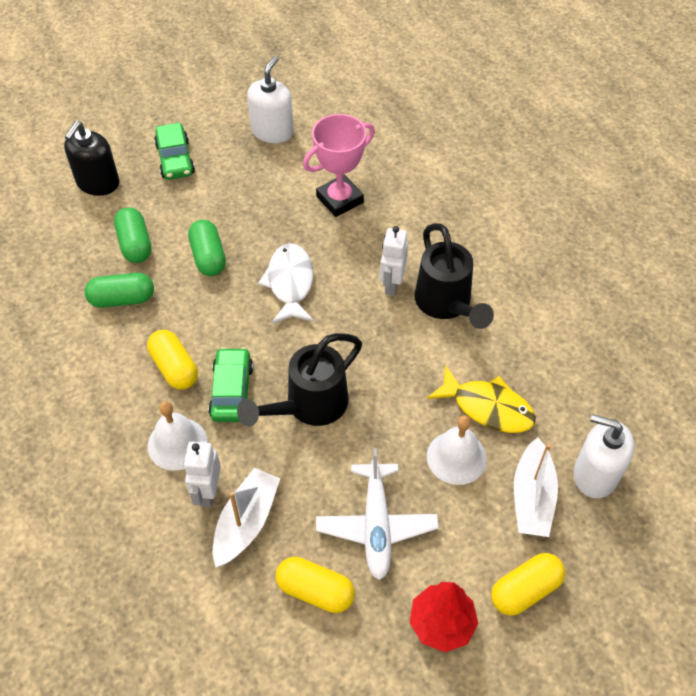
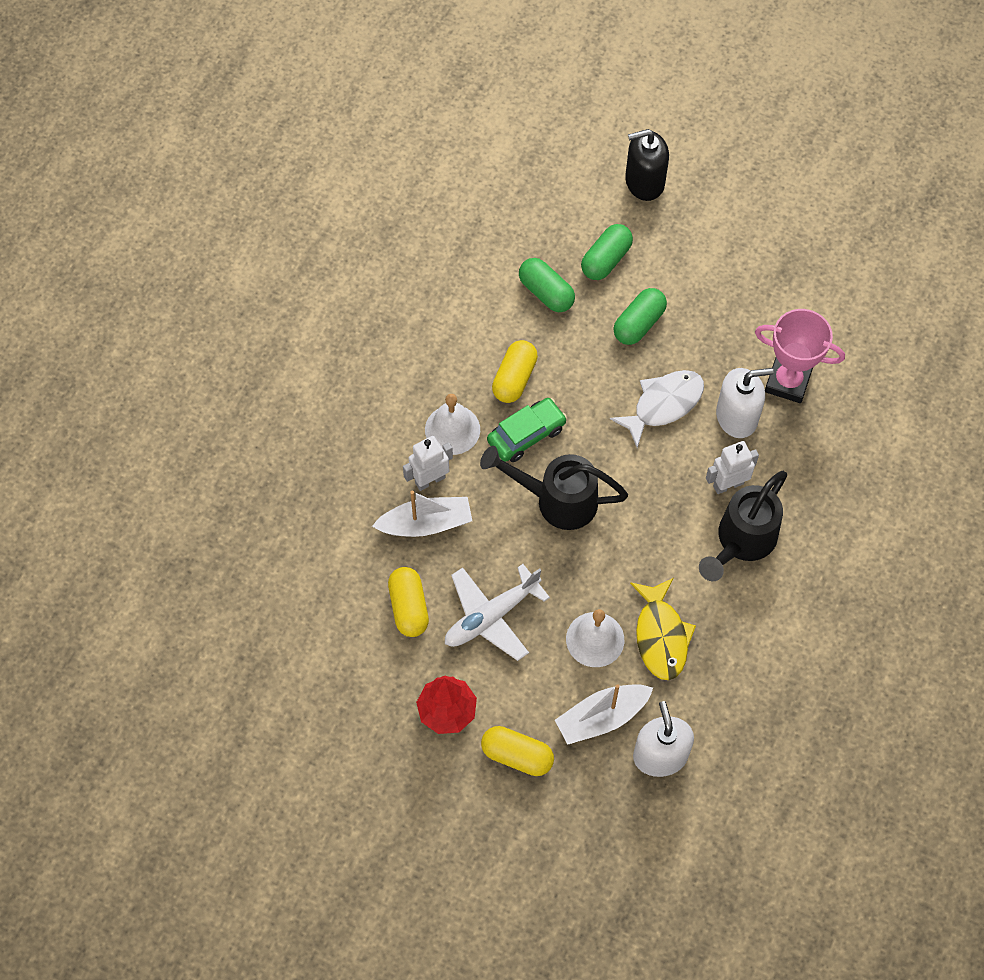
camera: 55 degrees right, 10 degrees up
green car [154,123,195,180] -> none
white soap dispenser [247,56,294,143] -> white soap dispenser moved to [716,368,774,438]

